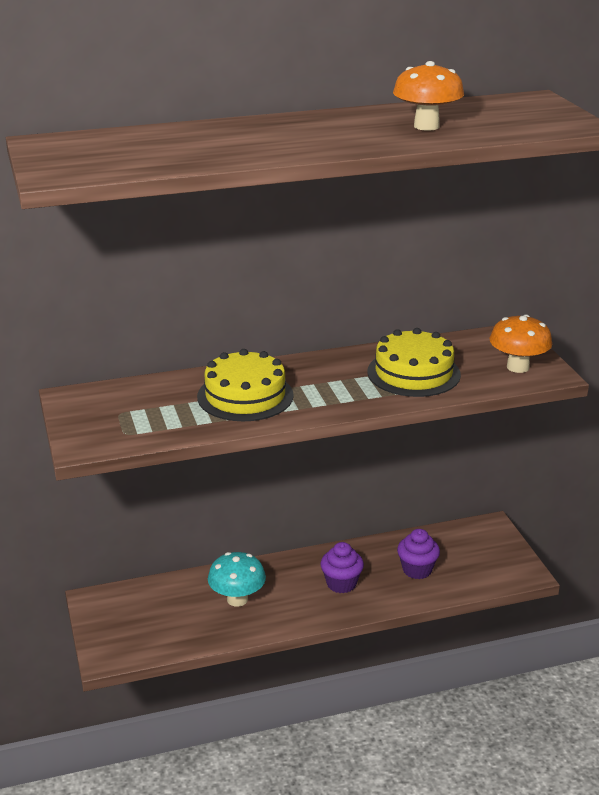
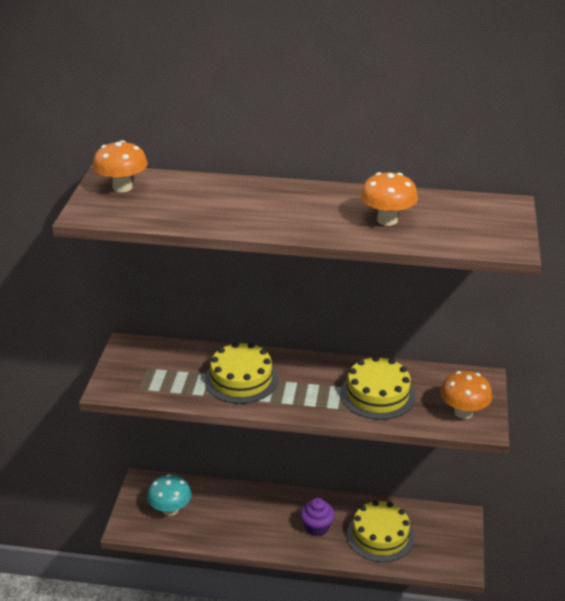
camera: 25 degrees right, 5 degrees up
turquoise mushroom [208,552,266,607] -> turquoise mushroom moved to [147,474,191,516]
purple cupcake [397,529,440,579] -> yellow cake [347,500,414,562]
none -> orange mushroom [93,140,148,192]

